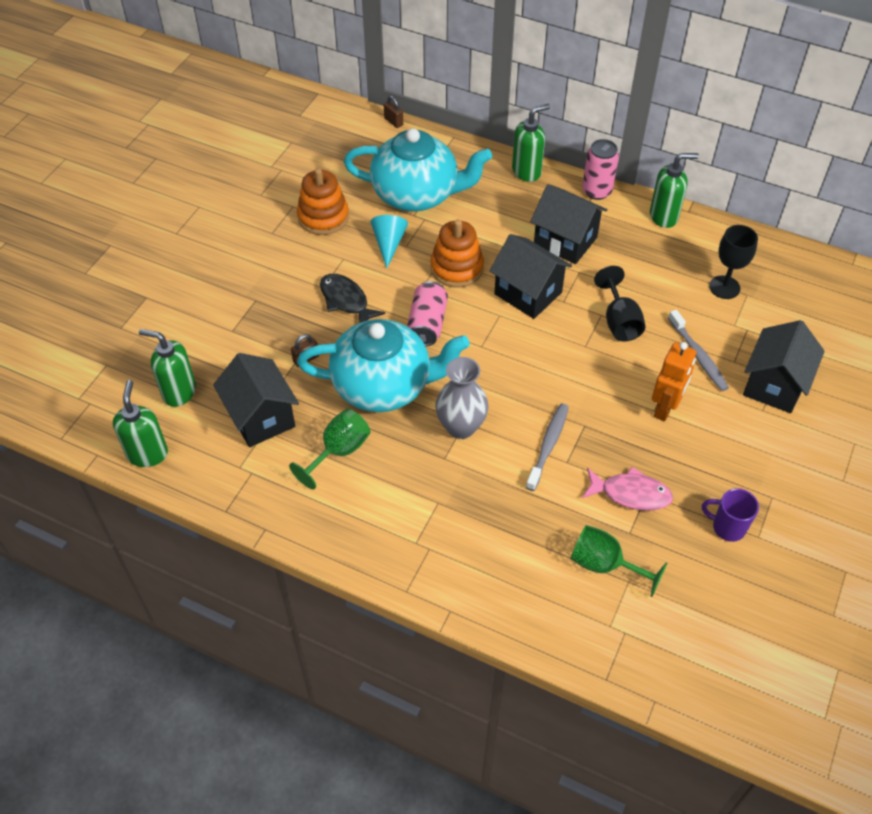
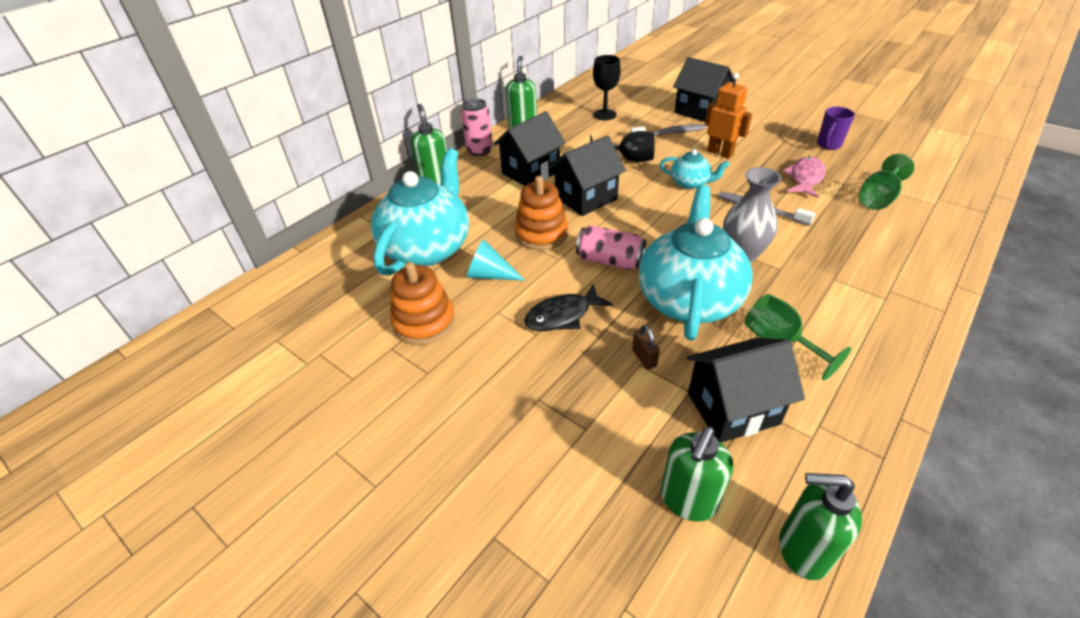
camera: 75 degrees left, 10 degrees down
brown padlock [384,96,403,128] -> none
none -> turquoise teapot [660,149,730,189]

